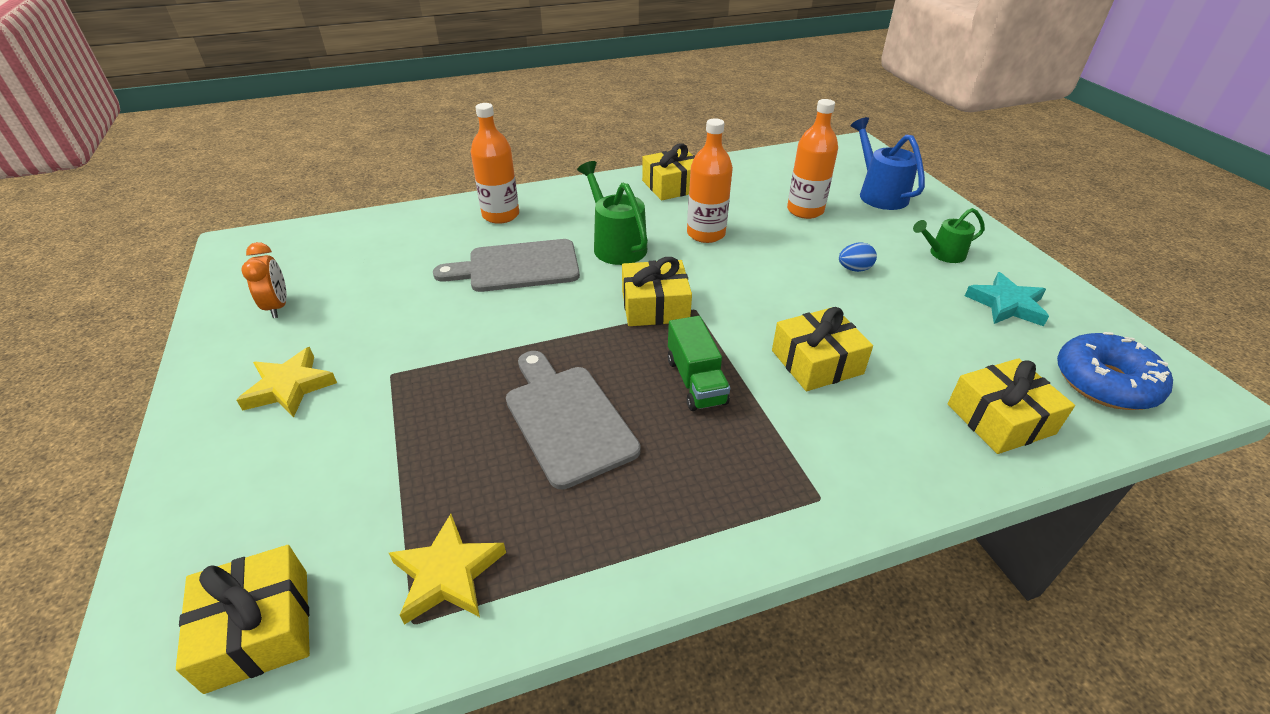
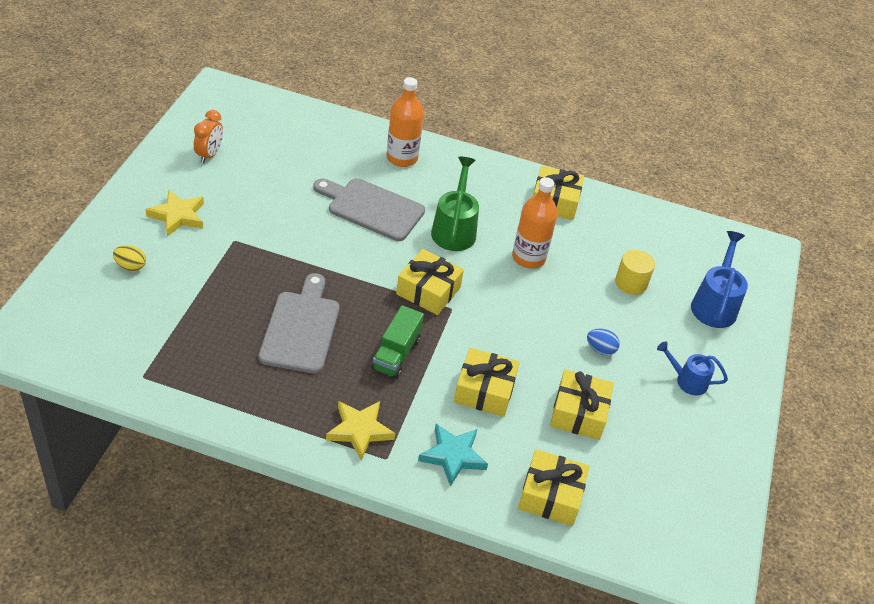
camera: 30 degrees right, 5 degrees up
yellow gift [176,545,310,694] -> yellow gift moved to [550,369,614,440]
yellow star [389,514,506,625] -> yellow star moved to [326,401,395,461]
orange bottle [787,99,838,219] -> yellow cylinder [615,250,655,295]
green watering can [913,208,985,263] -> blue watering can [657,342,728,395]
turquoise star [965,272,1049,326] -> turquoise star moved to [418,424,488,487]
blue donut [1057,332,1173,410] -> none
none -> yellow egg [113,245,146,271]

